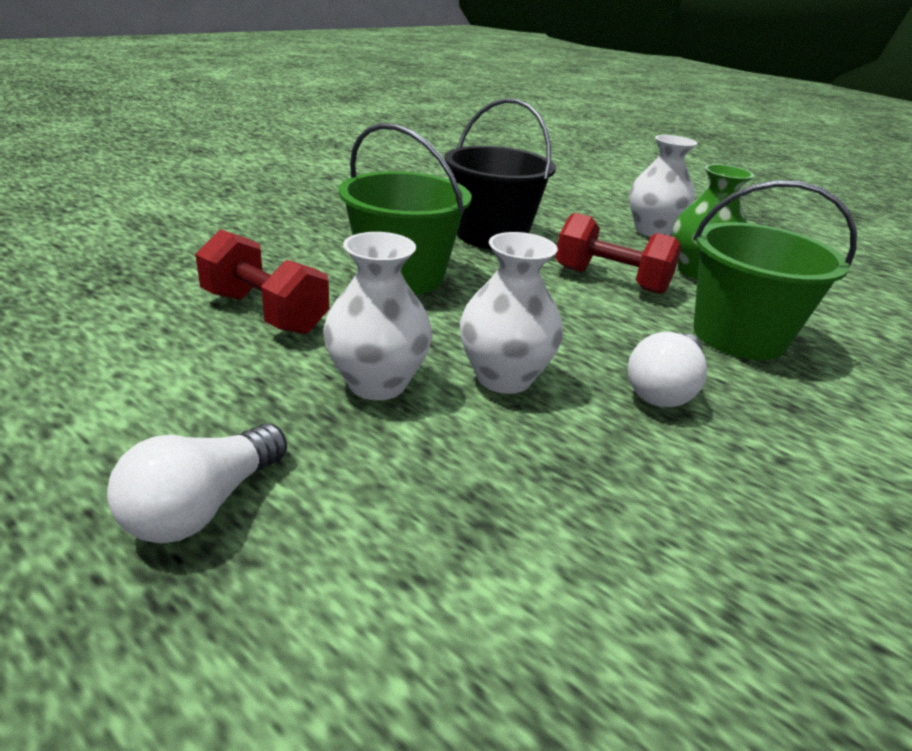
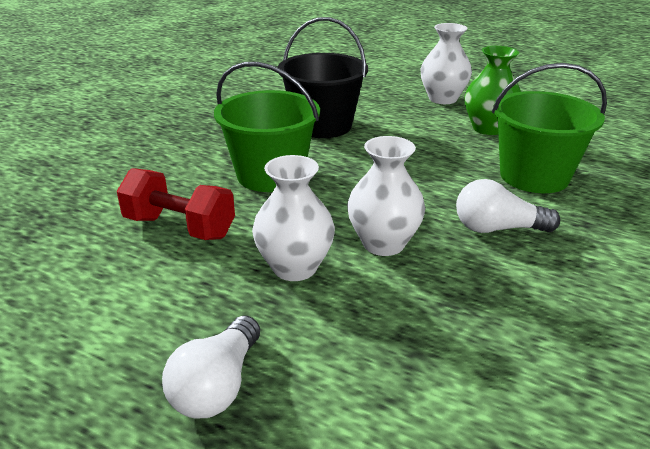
camera: 10 degrees left, 0 degrees up
red dumbbell [555,213,681,294] -> none
white light bulb [628,332,707,407] -> white light bulb turned 75 degrees clockwise [456,179,560,233]

